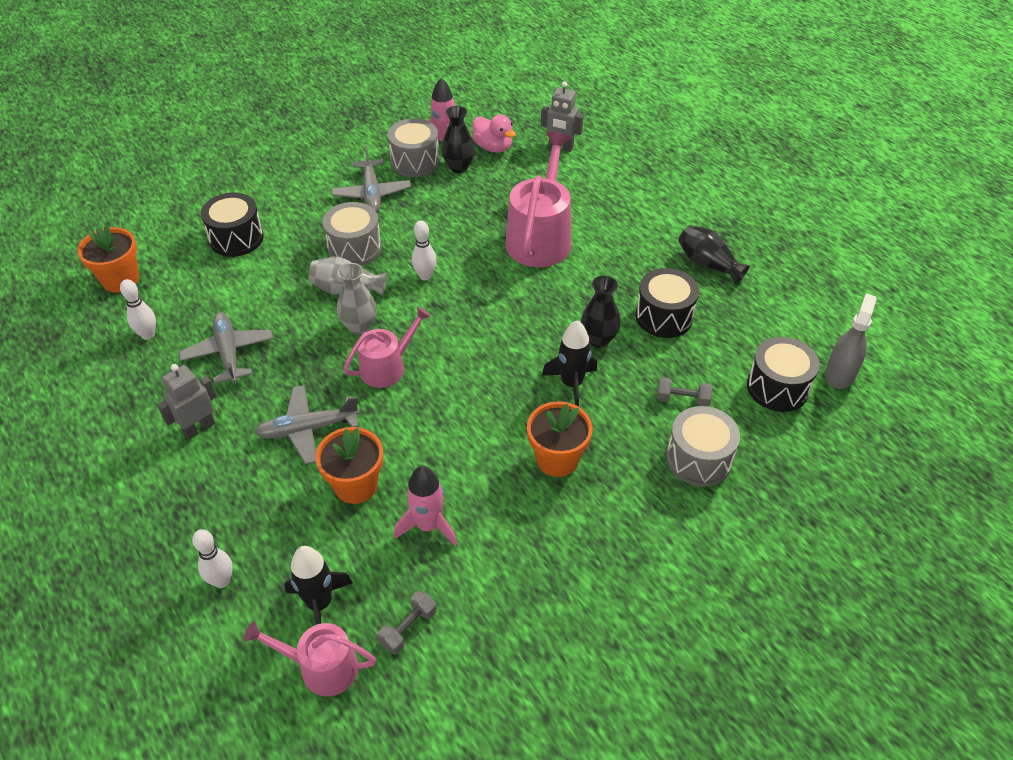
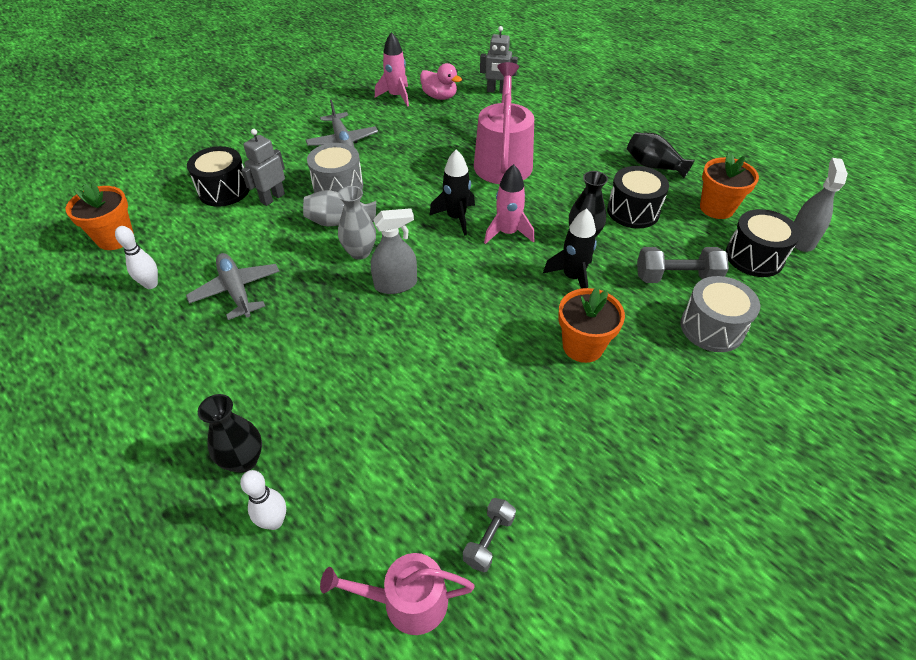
camera: 10 degrees left, 0 degrees up
grey robot [157,364,217,440] -> grey robot moved to [241,129,285,206]
grey plane [255,385,360,464] -> none
black rocket [284,546,353,625] -> black rocket moved to [430,149,475,236]
orange flower pot [315,427,383,504] -> orange flower pot moved to [700,153,759,219]
pink watering can [343,306,431,388] -> grey spray bottle [371,208,417,294]
grey drum [387,119,440,177] -> none
pink rocket [394,466,457,546] -> pink rocket moved to [484,164,534,244]
white bowling pin [412,220,437,281] -> none
black vase [441,106,475,173] -> black vase moved to [198,394,262,473]
grey dumbbell [657,377,713,407] -> grey dumbbell [637,247,729,283], size x1.63

